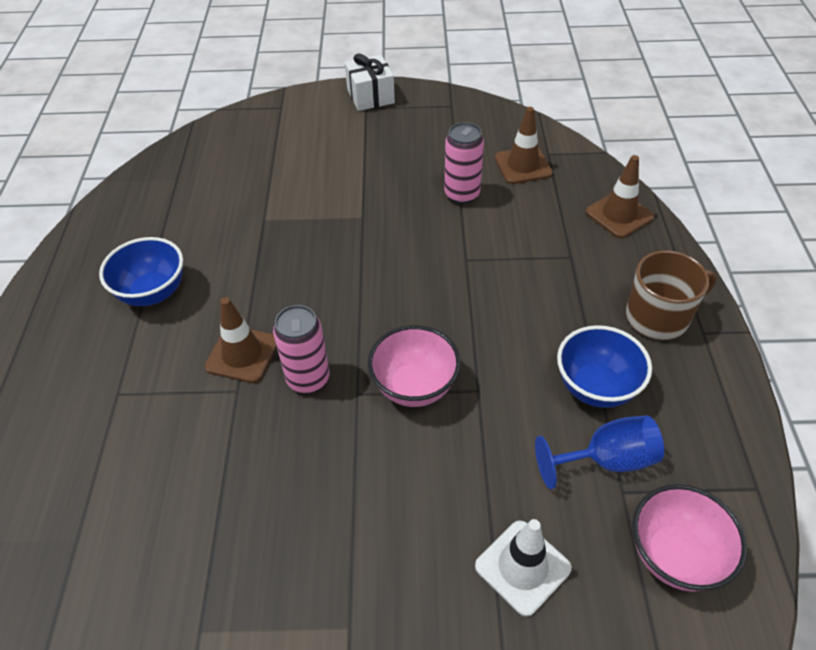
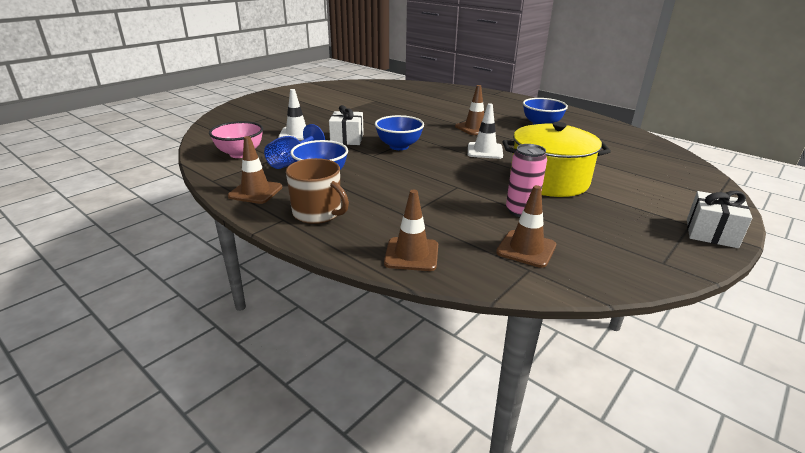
camera: 130 degrees right, 20 degrees down
pink can [273,305,330,394] -> none
pink bowl [368,325,461,407] -> blue bowl [375,115,424,150]
brown mug [626,251,717,340] -> brown mug turned 75 degrees counterclockwise [286,158,349,224]
none -> brown traffic cone [228,136,282,204]
none -> white gift [329,105,364,145]
none -> white traffic cone [468,103,503,159]
none -> yellow pot [502,122,611,197]

